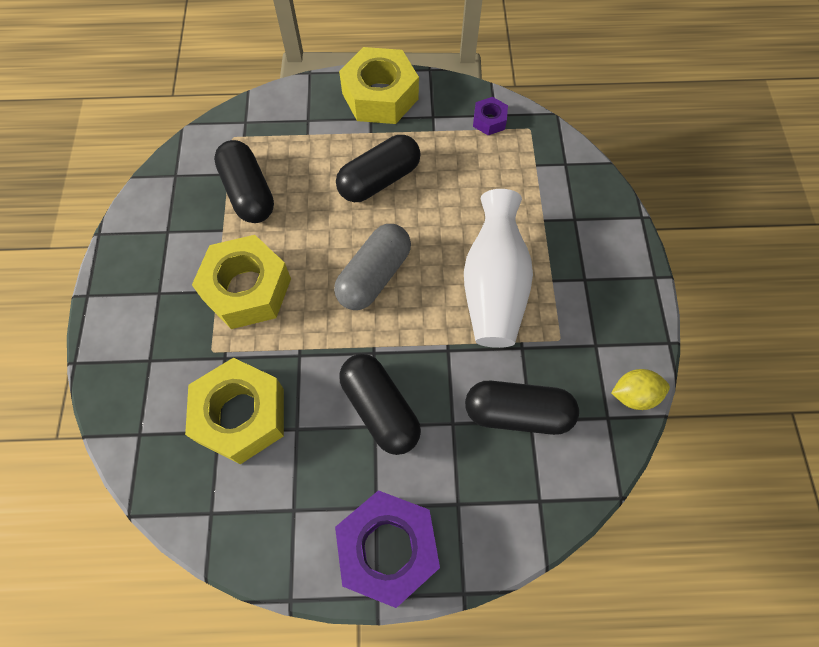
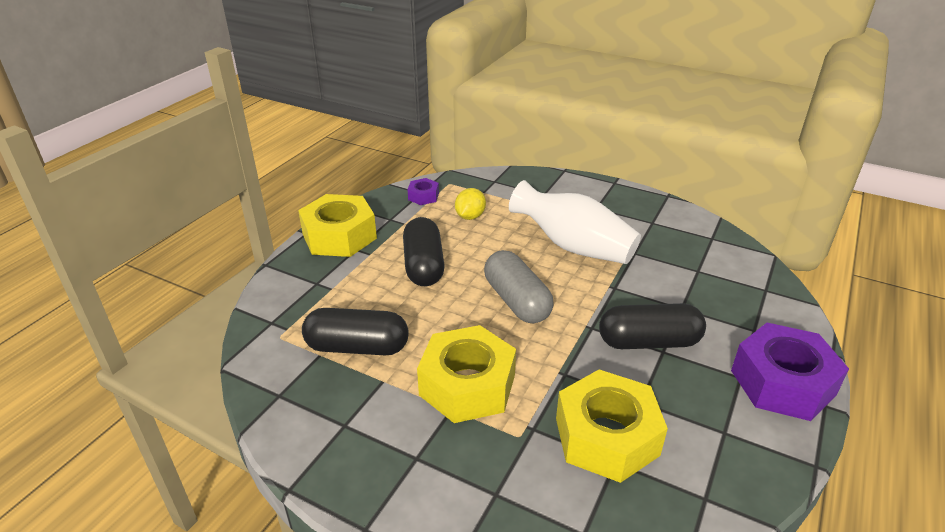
camera: 60 degrees left, 30 degrees down
black capsule [465,381,579,435] -> none
yellow lemon [611,369,670,410] -> yellow lemon moved to [455,188,486,220]

